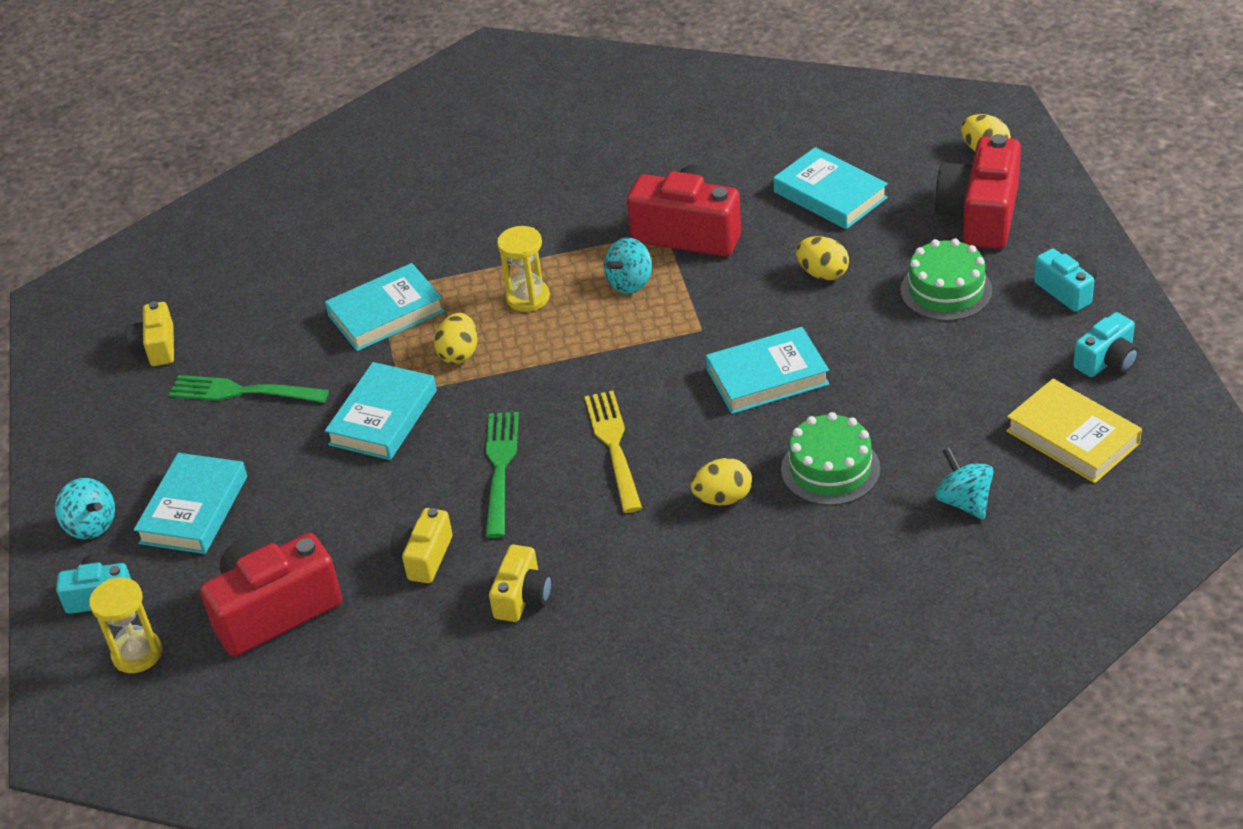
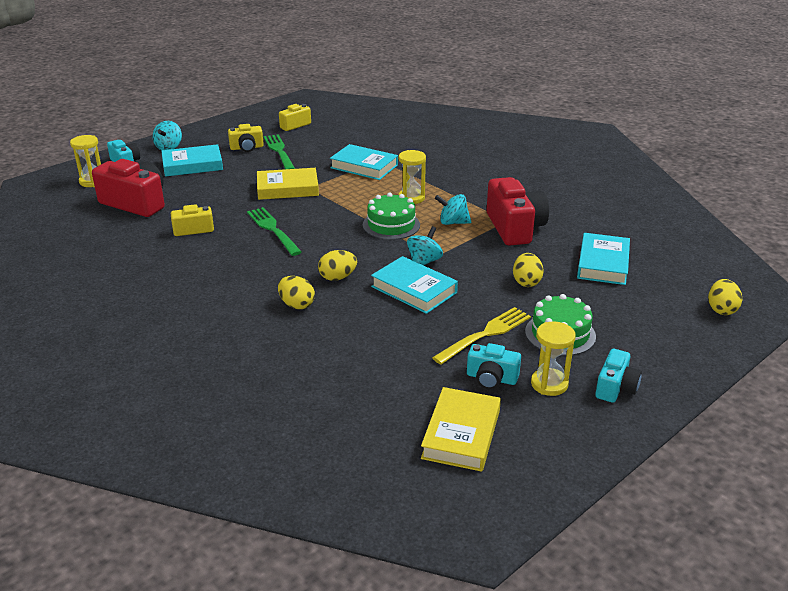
camera: 55 degrees right, 10 degrees down
turquoise book [325,362,437,460] -> yellow book [257,168,319,200]
yellow egg [434,313,478,364] -> yellow egg moved to [318,250,357,281]
green fork [486,412,519,538] -> green fork turned 90 degrees counterclockwise [247,207,302,256]
yellow camera [489,544,552,622] -> yellow camera moved to [228,124,264,152]
yellow fork [584,391,642,513] -> yellow fork moved to [432,307,531,365]
green cake [781,412,880,506] -> green cake moved to [363,193,420,240]
red camera [935,134,1021,249] -> none
turquoise spinning top [935,447,993,520] -> turquoise spinning top moved to [407,226,443,265]
turquoise camera [1073,312,1139,377] -> turquoise camera moved to [467,343,521,390]
none -> yellow hourglass [531,322,576,396]

